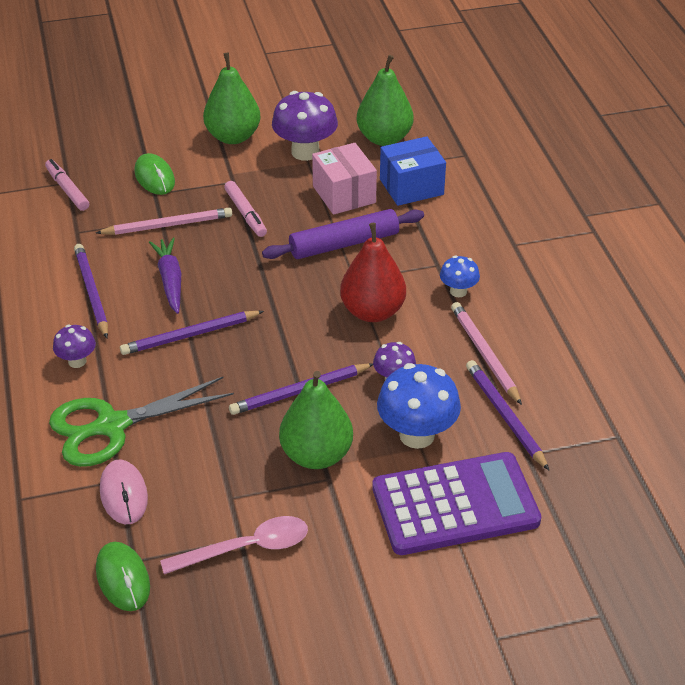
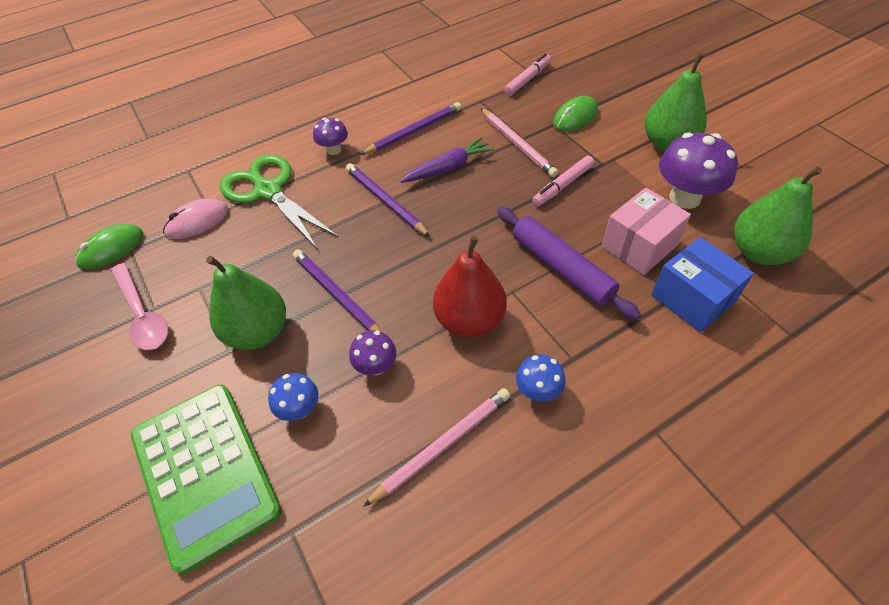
camera: 75 degrees right, 10 degrees up
purple calculator [372,452,541,555] -> green calculator [131,384,281,574]
blue mushroom [377,363,461,449] -> blue mushroom [268,373,318,421], size x0.54
purple pencil [466,360,549,470] -> none

